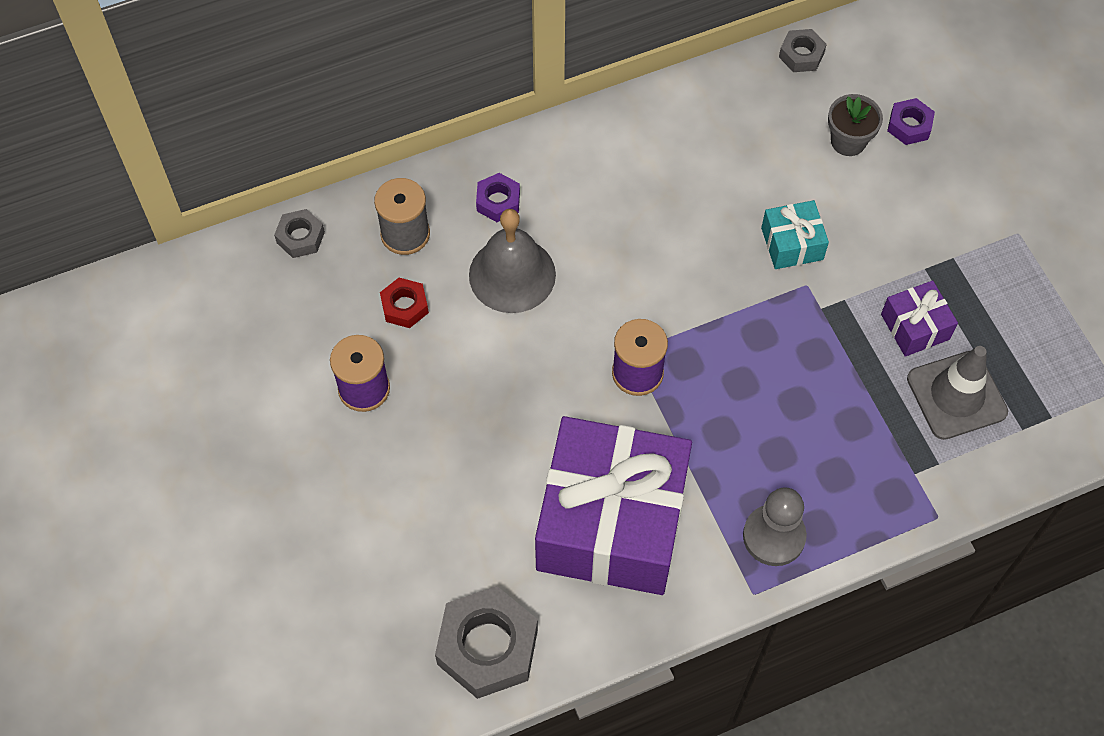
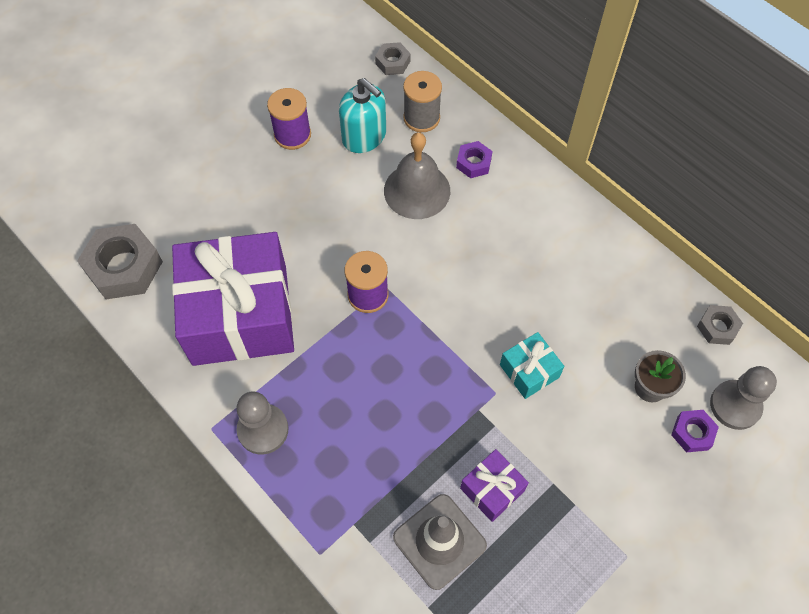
camera: 70 degrees right, 0 degrees up
red nut [380,278,429,328] -> turquoise soap dispenser [339,78,386,153]
none -> grey pawn [710,366,777,430]

